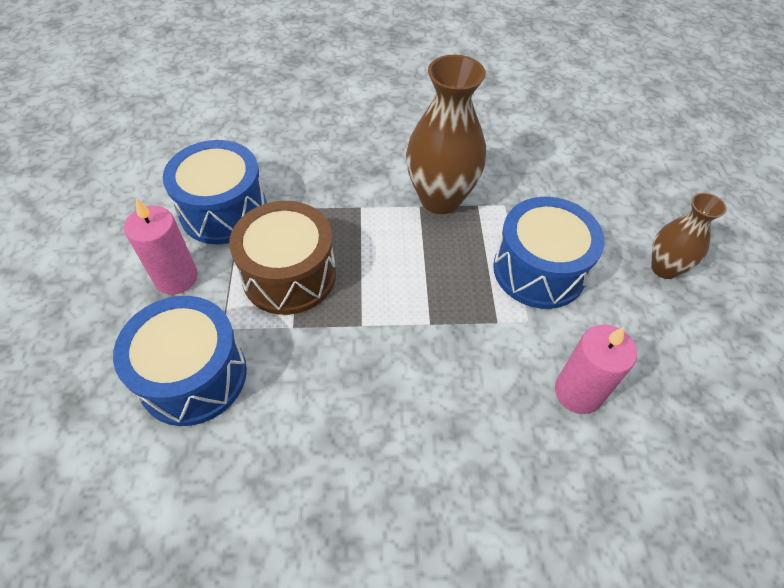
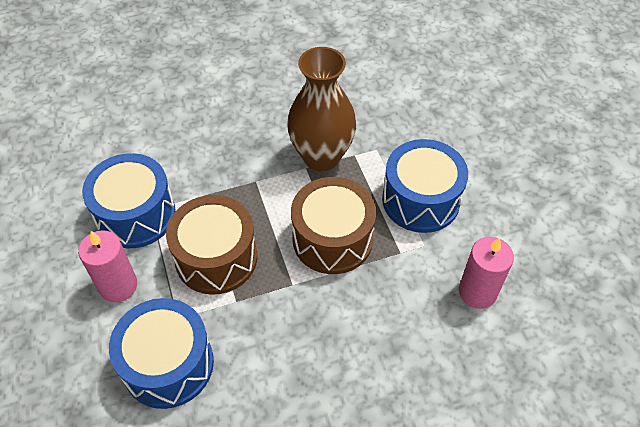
camera: 15 degrees left, 0 degrees up
brown vase [651,193,727,279] -> none
none -> brown drum [291,177,376,274]

